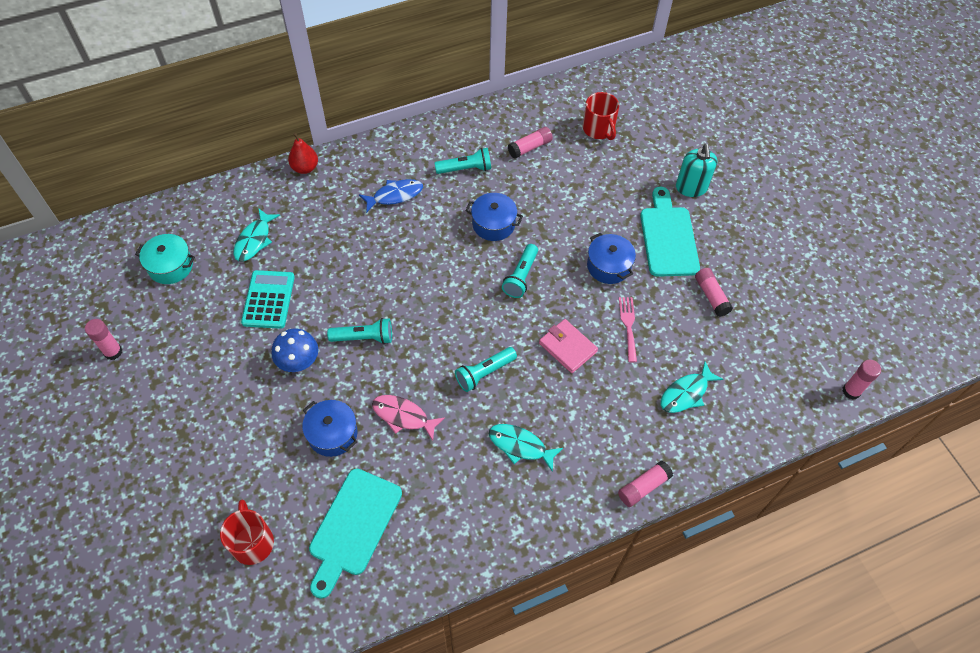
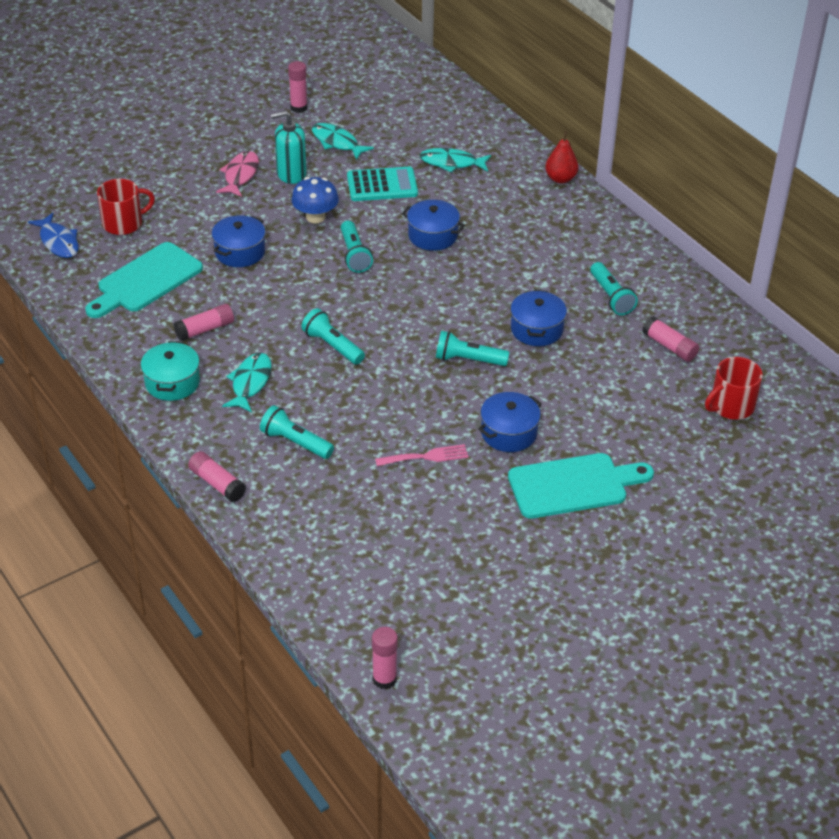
camera: 80 degrees right, 15 degrees down
turquoise pot [135,234,195,284] -> turquoise pot moved to [141,341,200,401]
turquoise cutting board [309,469,402,599] -> turquoise cutting board turned 60 degrees counterclockwise [85,242,203,318]
blue fish [359,179,423,213] -> blue fish moved to [28,213,79,258]
pink fish [372,395,445,441] -> pink fish moved to [216,151,259,197]
pink wallet [539,319,598,373] -> none
turquoise fish [661,362,724,413] -> turquoise fish moved to [312,123,374,160]
turquoise soap dispenser [676,144,717,197] -> turquoise soap dispenser moved to [271,111,307,184]
pink glue stick [695,268,733,317] -> pink glue stick moved to [174,304,234,341]
none -> turquoise flashlight [260,405,334,459]
none -> blue pot [402,200,465,251]

